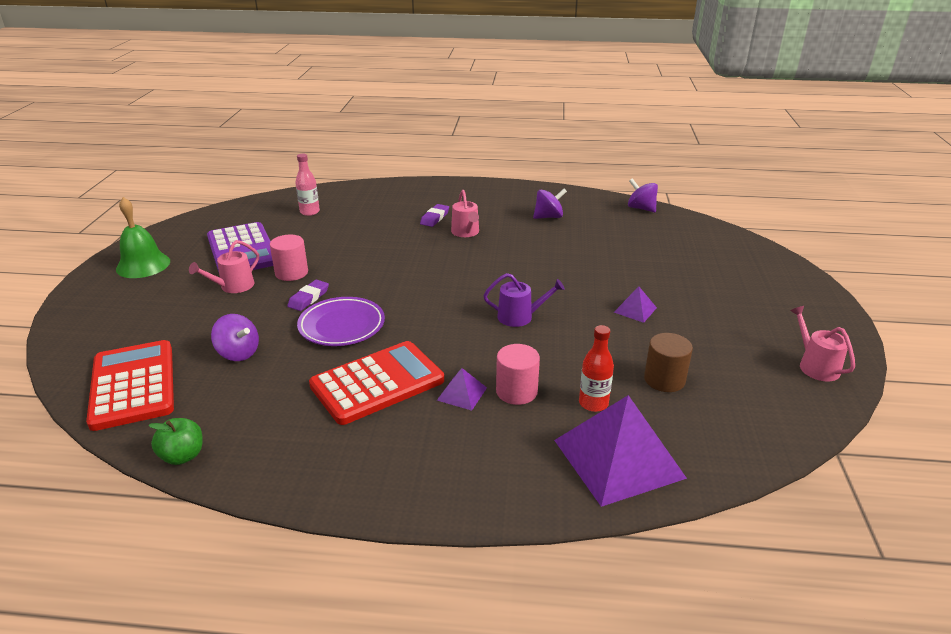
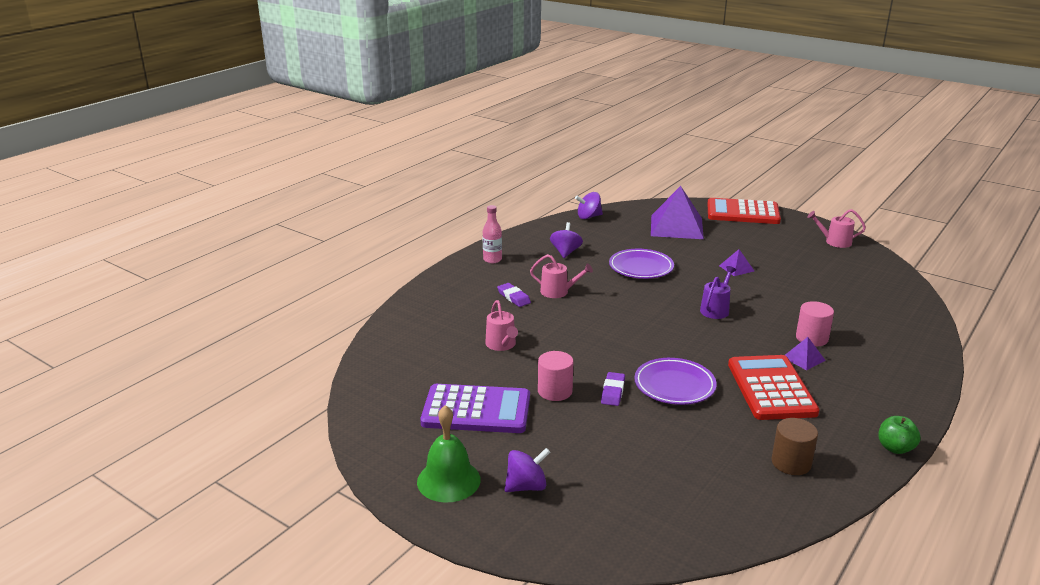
camera: 60 degrees left, 5 degrees down
red calculator [86,340,174,431] -> red calculator moved to [708,198,781,224]
green apple [148,418,203,465] -> green apple moved to [878,416,921,454]
pink watering can [189,240,259,293] -> pink watering can moved to [485,300,518,351]
purple spinning top [211,314,259,361] -> purple spinning top moved to [505,448,550,492]
purple eraser [287,280,329,311] -> purple eraser turned 45 degrees clockwise [601,372,625,406]
pink bottle [295,154,320,216] -> pink bottle moved to [483,205,502,263]
purple pyramid [554,395,687,507] -> purple pyramid moved to [651,186,704,239]
red bottle [579,325,614,412] -> none
brown cylinder [644,333,693,392] -> brown cylinder moved to [772,418,818,475]
none -> purple plate [609,249,674,279]

